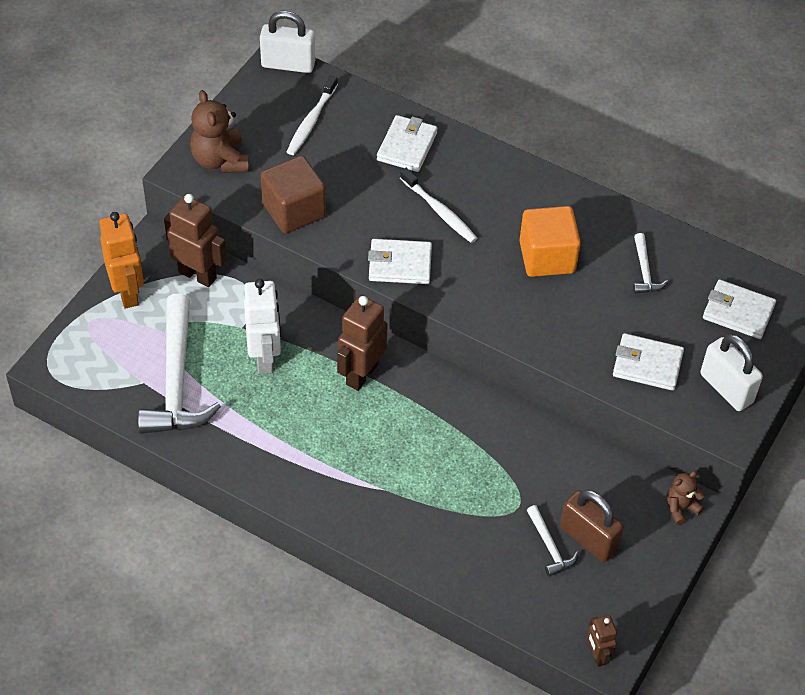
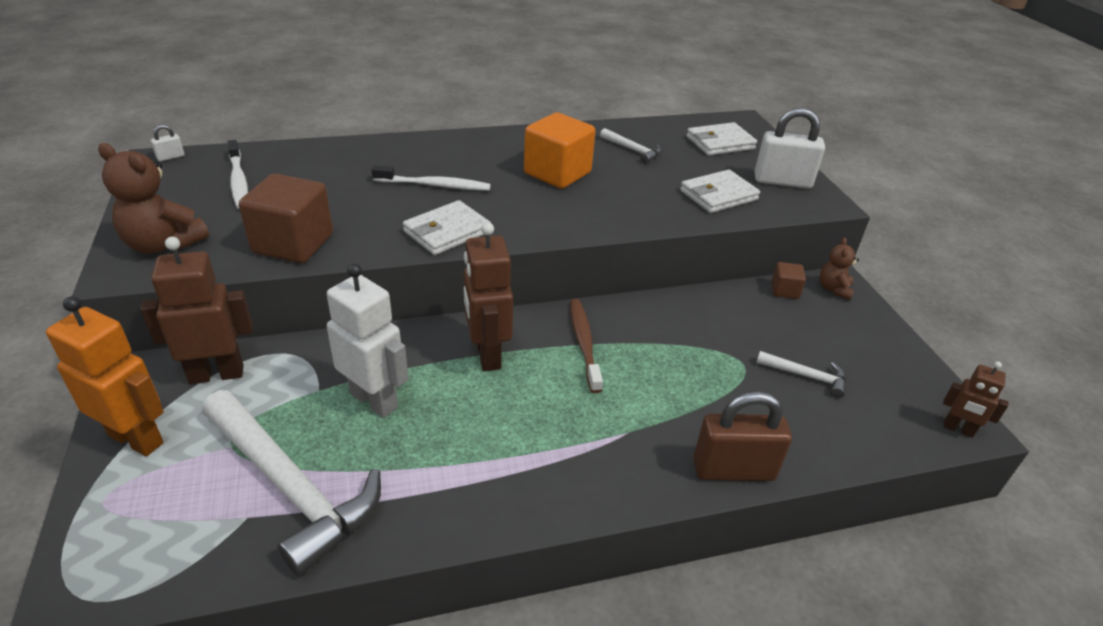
camera: 45 degrees left, 15 degrees down
white padlock [260,11,315,73] -> white padlock [151,125,185,161], size x0.43
white wallet [377,115,438,172] -> none
brown padlock [560,490,624,562] -> brown padlock moved to [693,391,792,481]
none -> brown toothbrush [570,299,603,393]
none -> brown cube [772,262,806,299]

